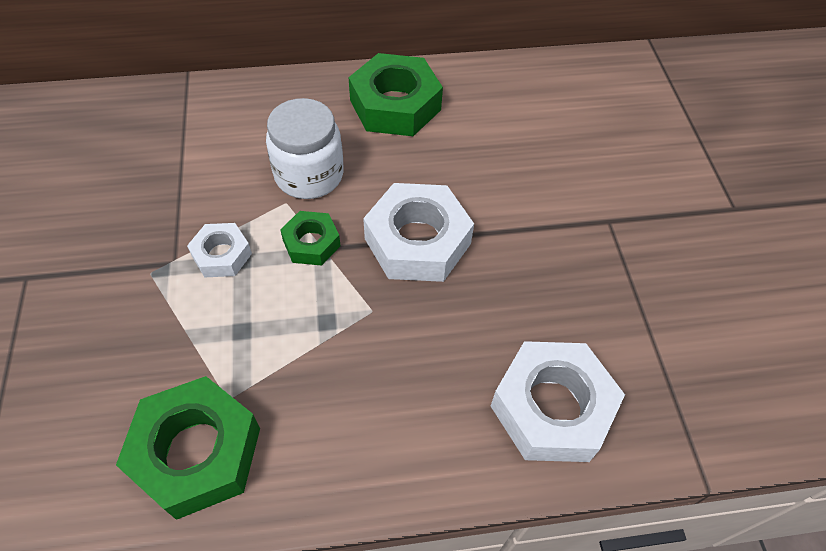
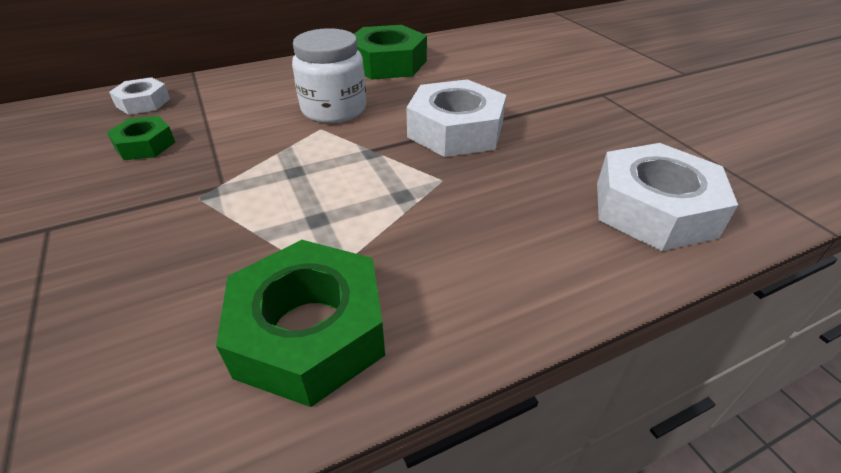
camera: 15 degrees left, 15 degrees down
white nut [187,223,252,277] -> white nut moved to [109,77,170,115]
green nut [280,211,340,266] -> green nut moved to [107,116,175,160]

